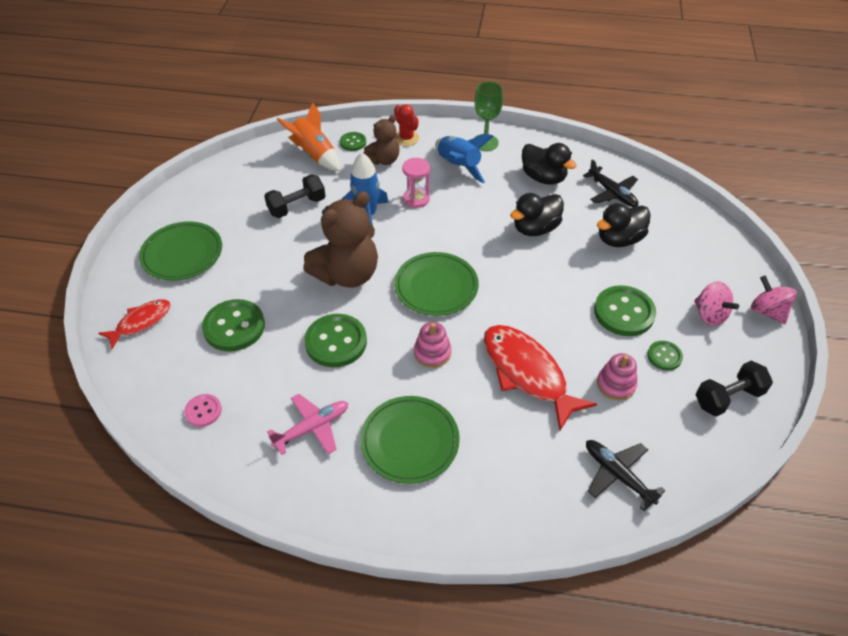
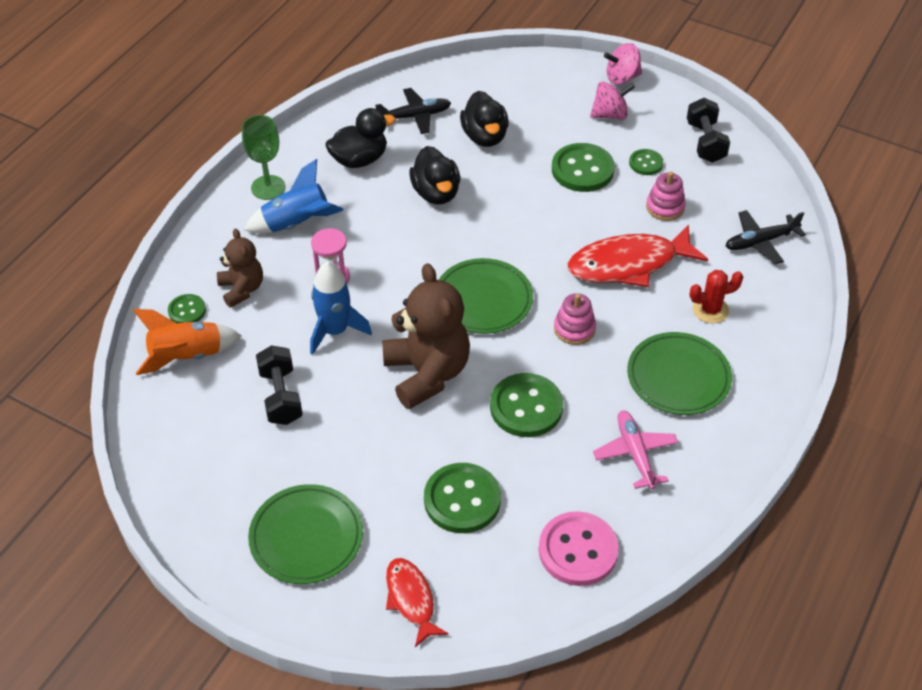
camera: 70 degrees left, 0 degrees up
pink button [184,394,222,427] -> pink button [539,511,619,586], size x1.85
red cactus [394,104,419,146] -> red cactus moved to [689,270,743,324]

